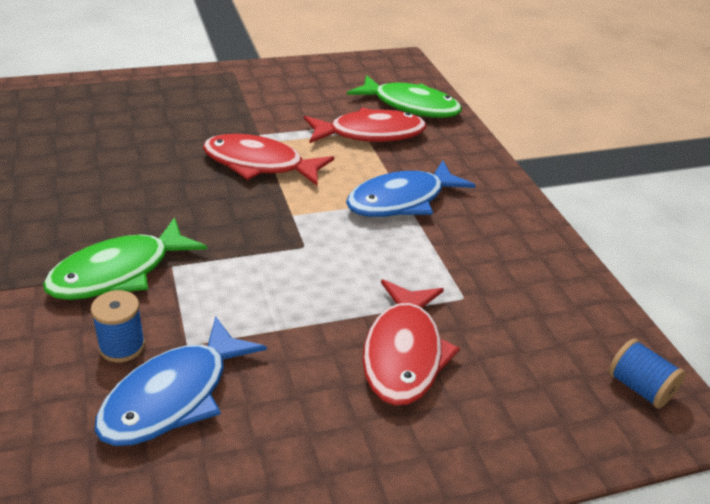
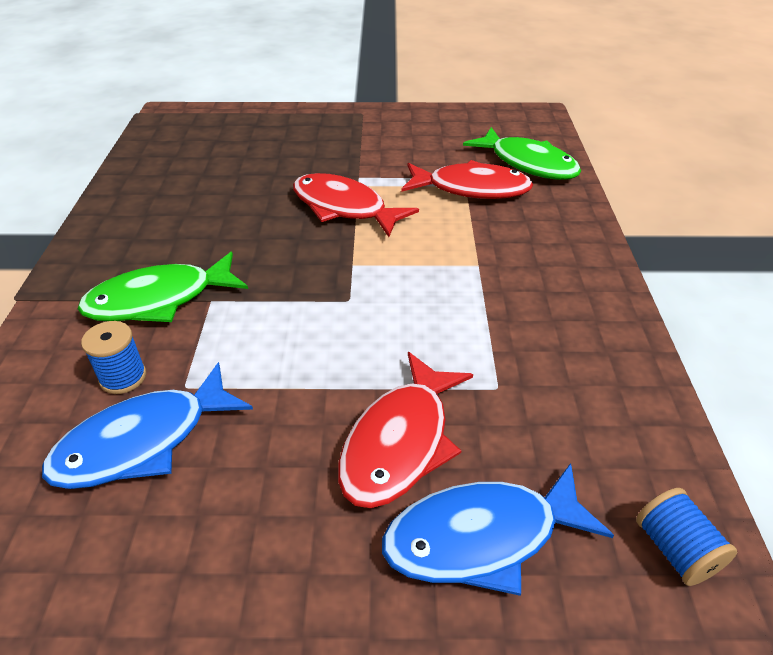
camera: 20 degrees right, 5 degrees up
blue fish [346,161,476,217] -> blue fish moved to [382,463,614,596]

